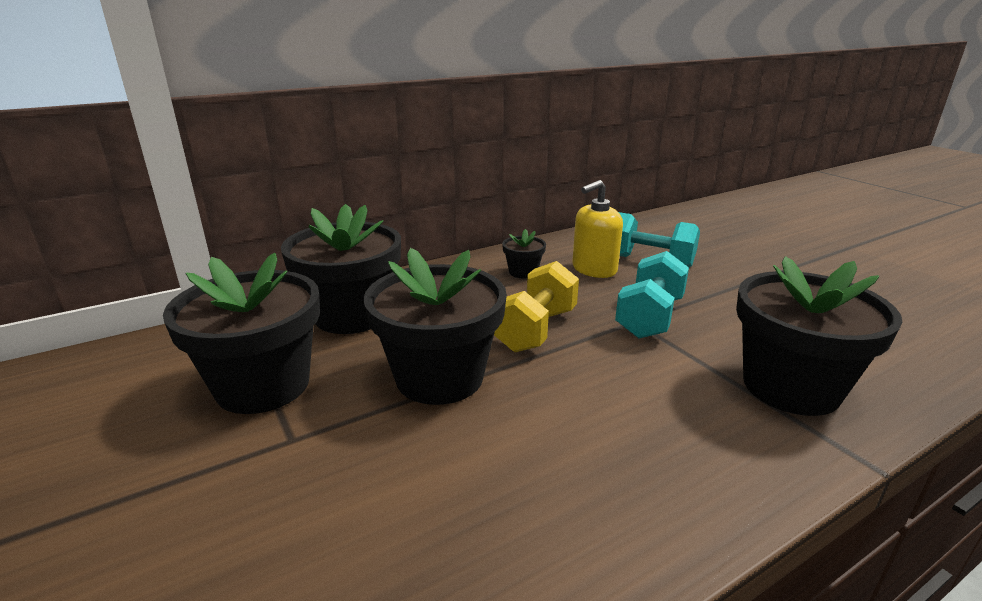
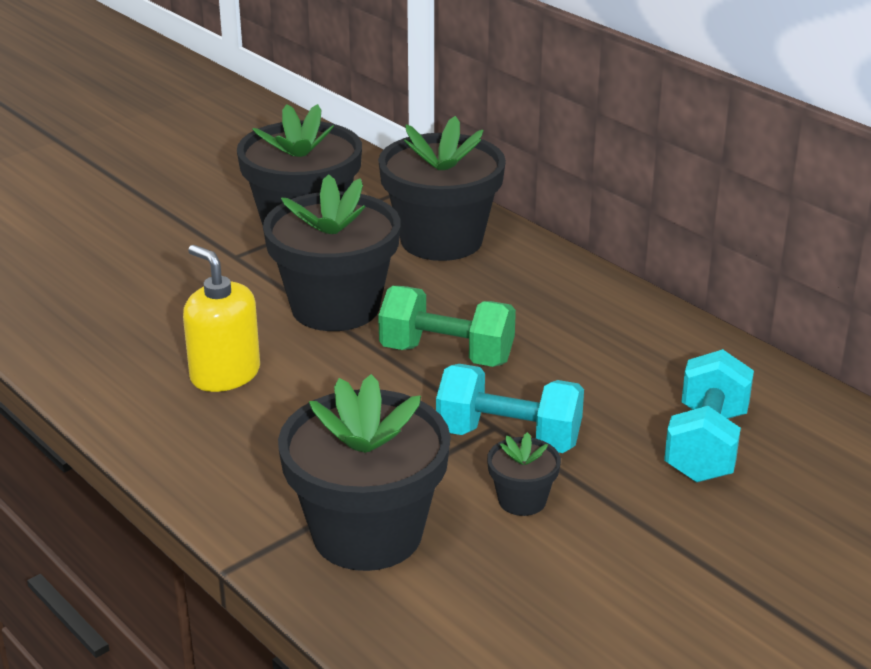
camera: 80 degrees right, 5 degrees up
yellow dumbbell [494,261,579,352] -> green dumbbell [378,286,516,367]
black flower pot [502,229,546,278] -> black flower pot moved to [487,432,561,516]
yellow soap dispenser [572,180,623,278] -> yellow soap dispenser moved to [183,245,260,392]

